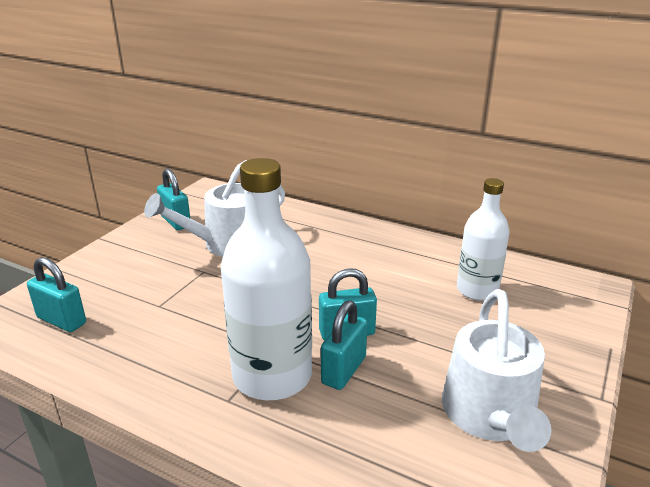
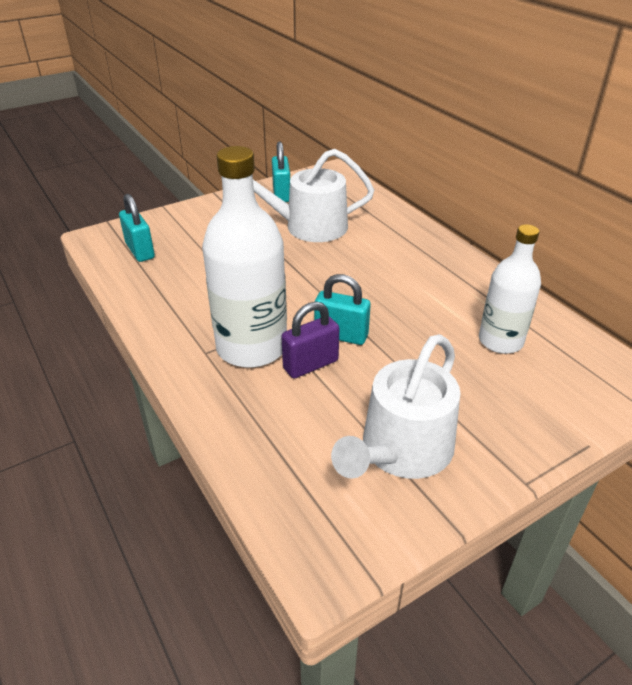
camera: 30 degrees right, 10 degrees up
turquoise padlock [321,300,368,390] -> purple padlock [281,301,339,378]

